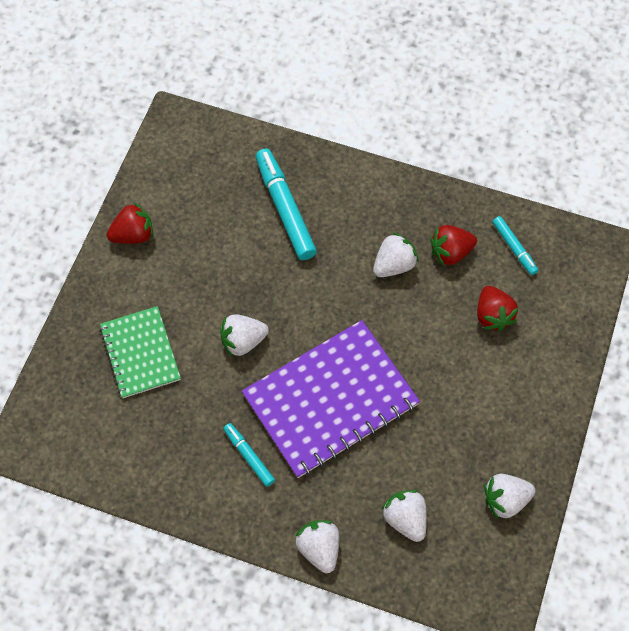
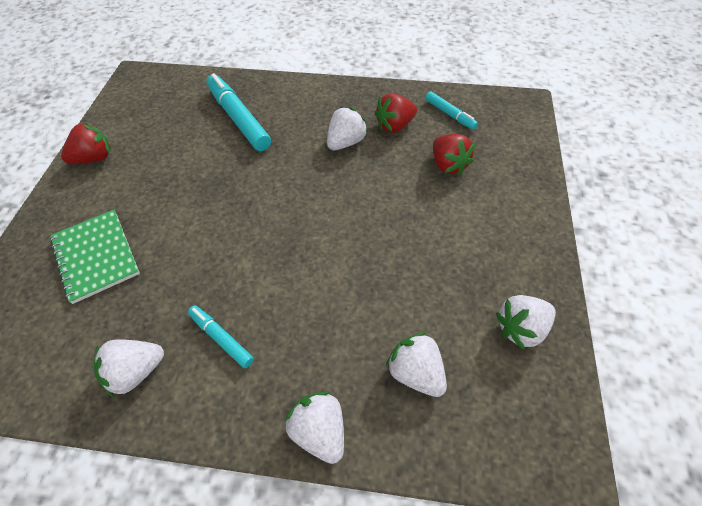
camera: 10 degrees left, 10 degrees down
white strawberry [220,314,269,357] -> white strawberry moved to [94,339,164,397]
purple notebook [242,320,420,478] -> none

